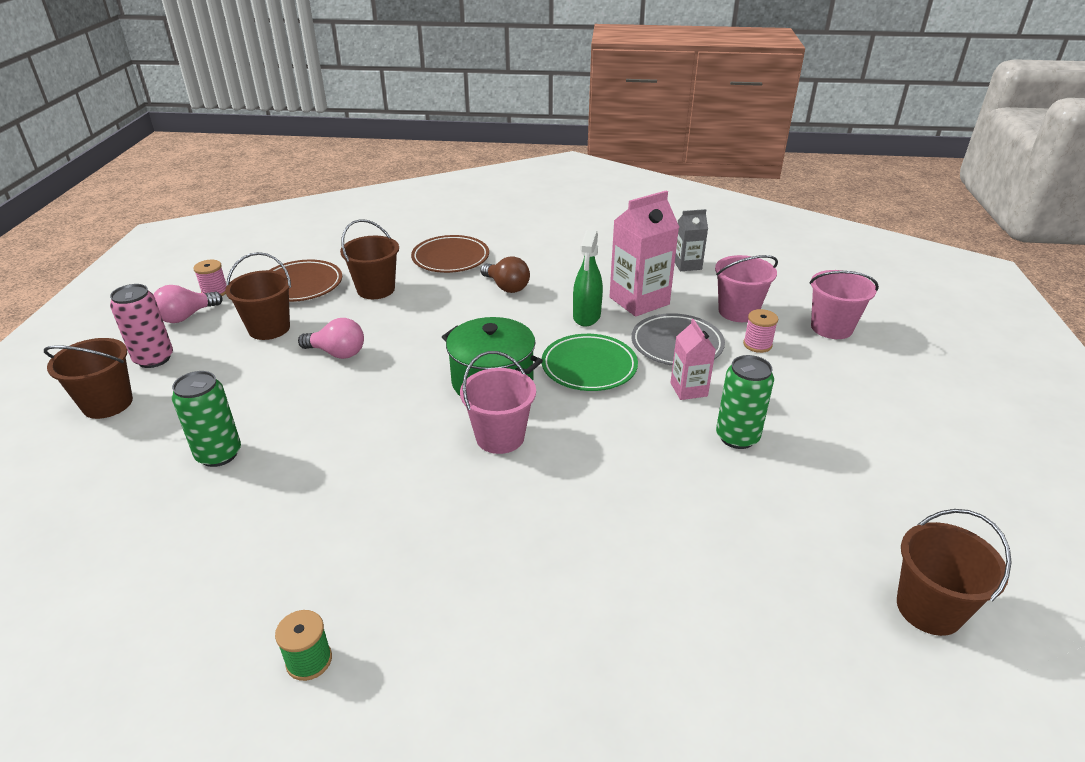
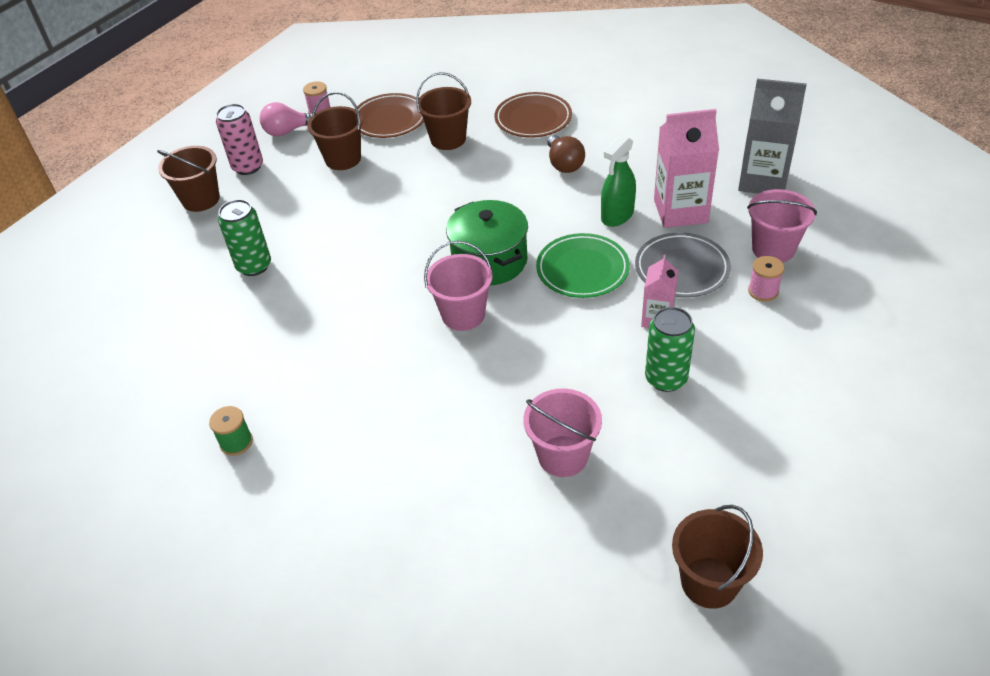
camera: 30 degrees right, 10 degrees up
pink light bulb [298,318,364,359] -> none
grey carton [675,209,708,271] -> grey carton [738,78,807,194], size x1.76
pink bucket [809,270,879,339] -> pink bucket moved to [523,389,602,477]

